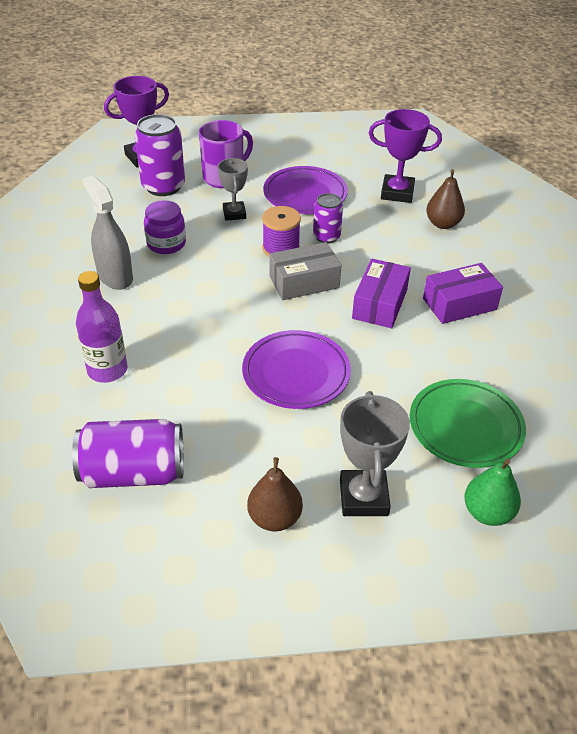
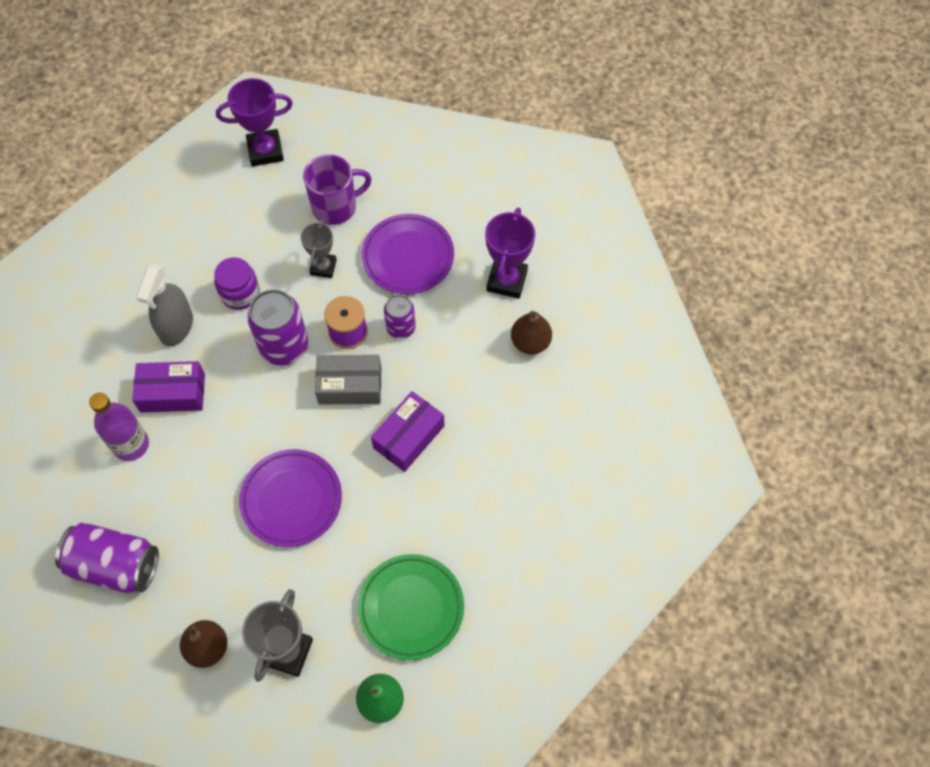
camera: 20 degrees right, 20 degrees up
grey spray bottle [83,175,133,290] -> grey spray bottle turned 150 degrees counterclockwise [136,264,193,347]
purple can [134,114,185,196] -> purple can moved to [247,289,308,365]
purple trophy [369,109,442,203] -> purple trophy turned 75 degrees clockwise [485,208,535,299]
purple box [423,263,503,324] -> purple box moved to [132,361,205,412]

